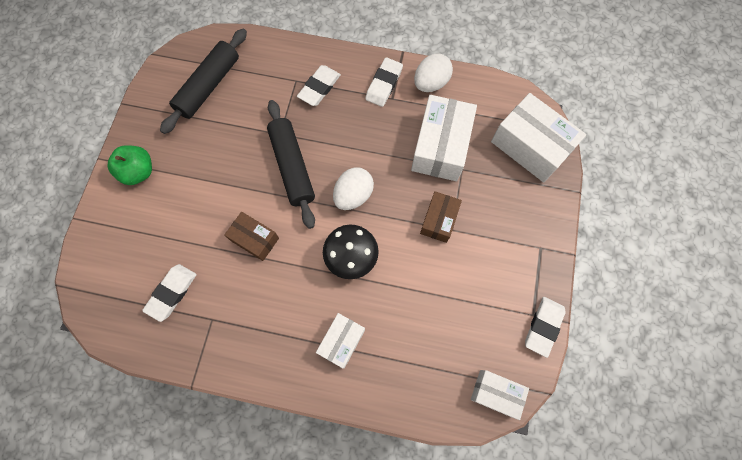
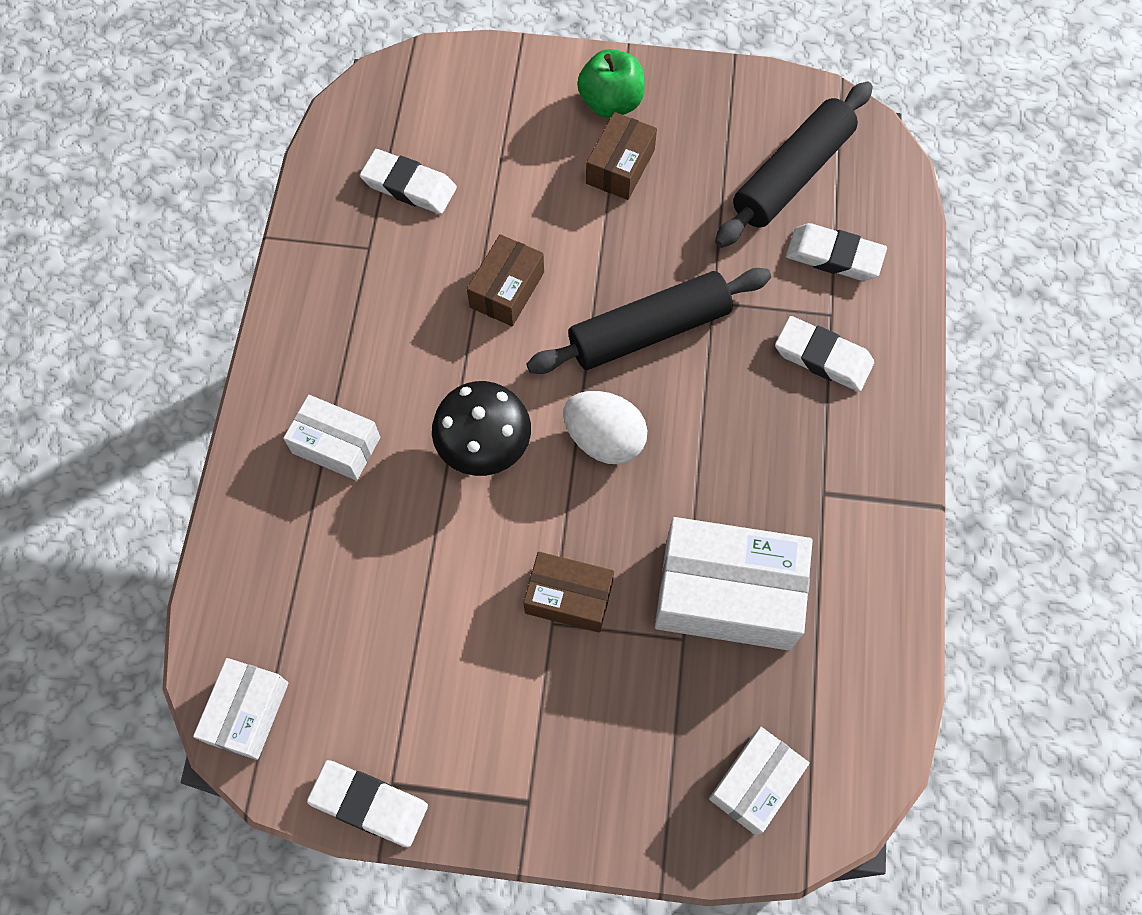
camera: 85 degrees right, 5 degrees down
black rolling pin [160,29,247,134] -> black rolling pin turned 75 degrees counterclockwise [715,82,873,248]
white eraser [365,57,403,107] -> white eraser moved to [786,223,887,281]
white egg [414,54,453,92] -> none
white box [491,93,586,182] -> white box [709,727,810,835], size x0.57
none -> brown box [586,112,657,200]

